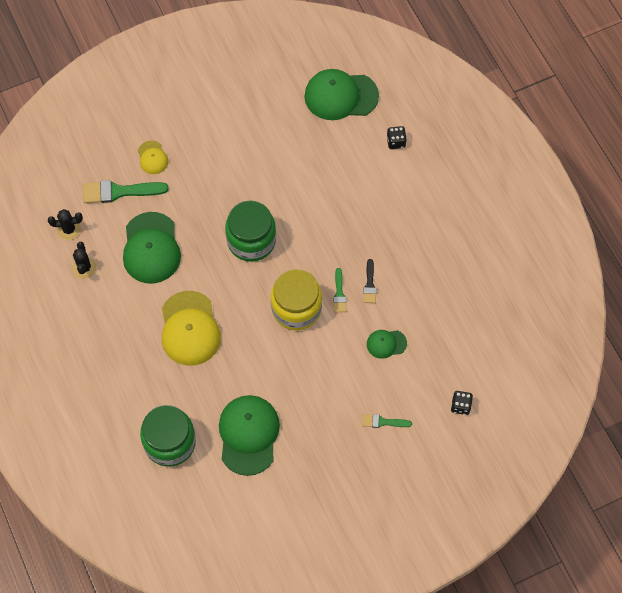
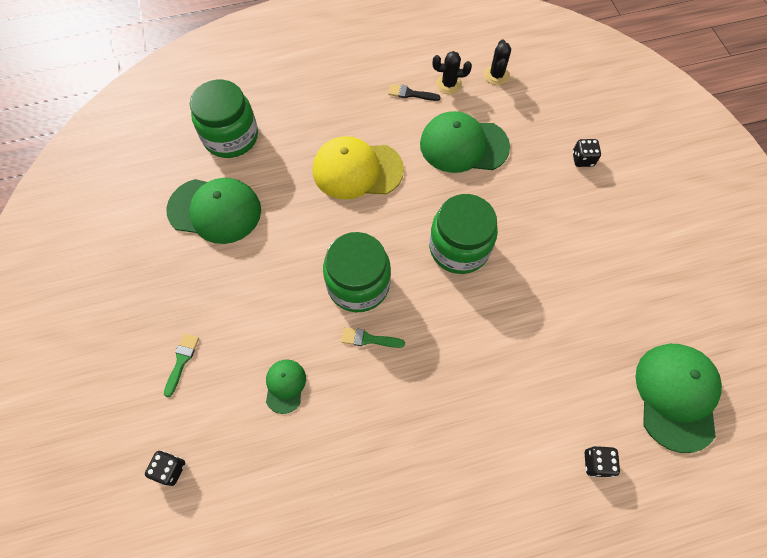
camera: 100 degrees right, 0 degrees up
green brush [83,180,169,203] -> none
yellow cap [138,141,168,174] -> black dice [572,139,601,167]
yellow jar [271,269,322,330] -> green jar [323,232,391,312]
black brush [363,259,376,303] -> black brush moved to [388,84,441,101]

